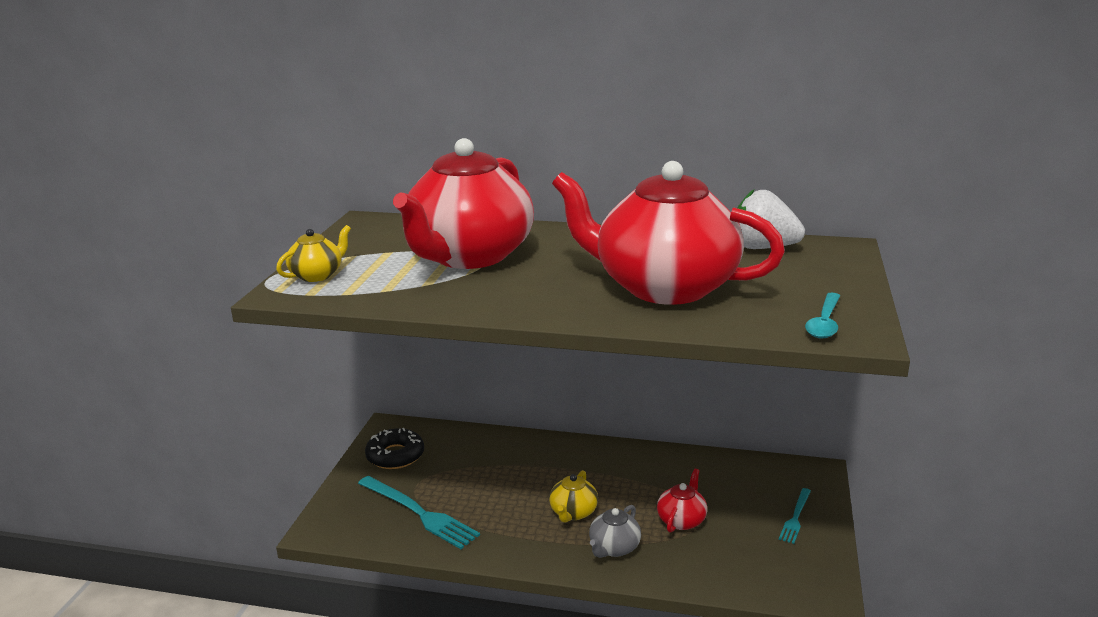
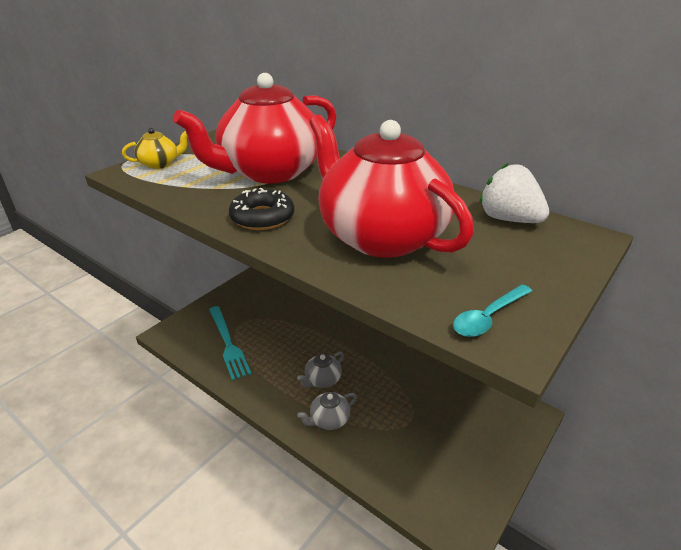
camera: 25 degrees right, 10 degrees up
black donut [365,428,424,469] -> black donut moved to [229,188,294,230]
yellow teapot [549,470,598,523] -> grey teapot [297,352,344,388]
red teapot [657,469,707,533] -> none
turquoise fork [779,488,811,544] -> none

